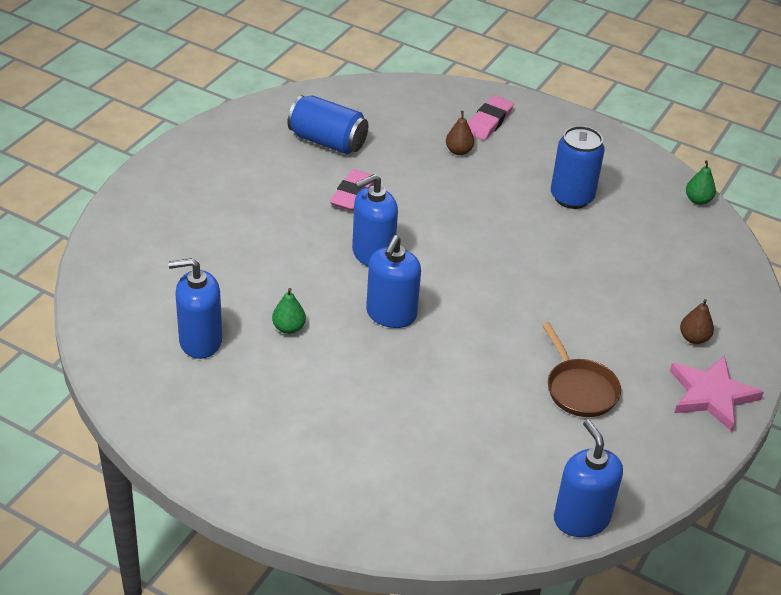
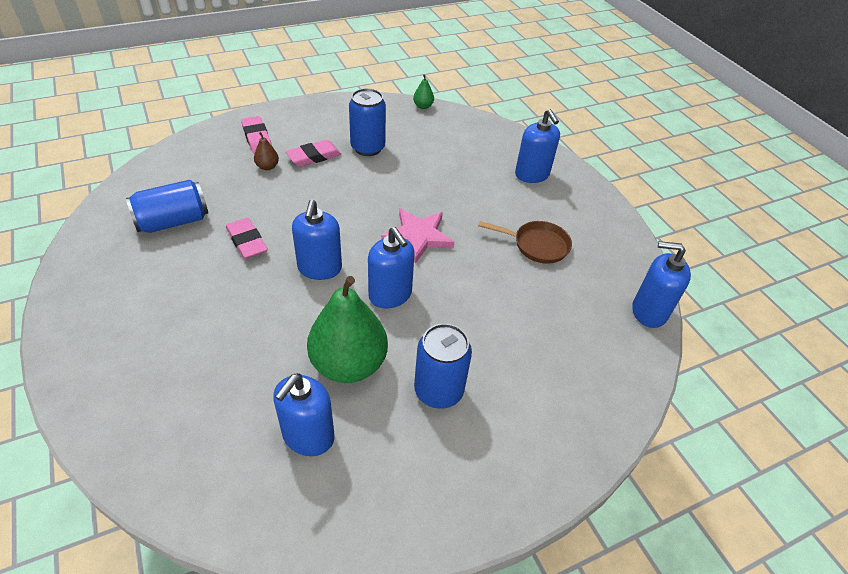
camera: 55 degrees left, 5 degrees up
green pear [272,288,306,334] -> green pear [307,276,388,383], size x2.40
pink star [670,355,764,431] -> pink star moved to [381,208,454,264]
brown pear [680,299,714,344] -> blue soap dispenser [515,109,560,183]
none -> pink eraser [286,140,341,167]
none -> blue can [414,323,472,409]

